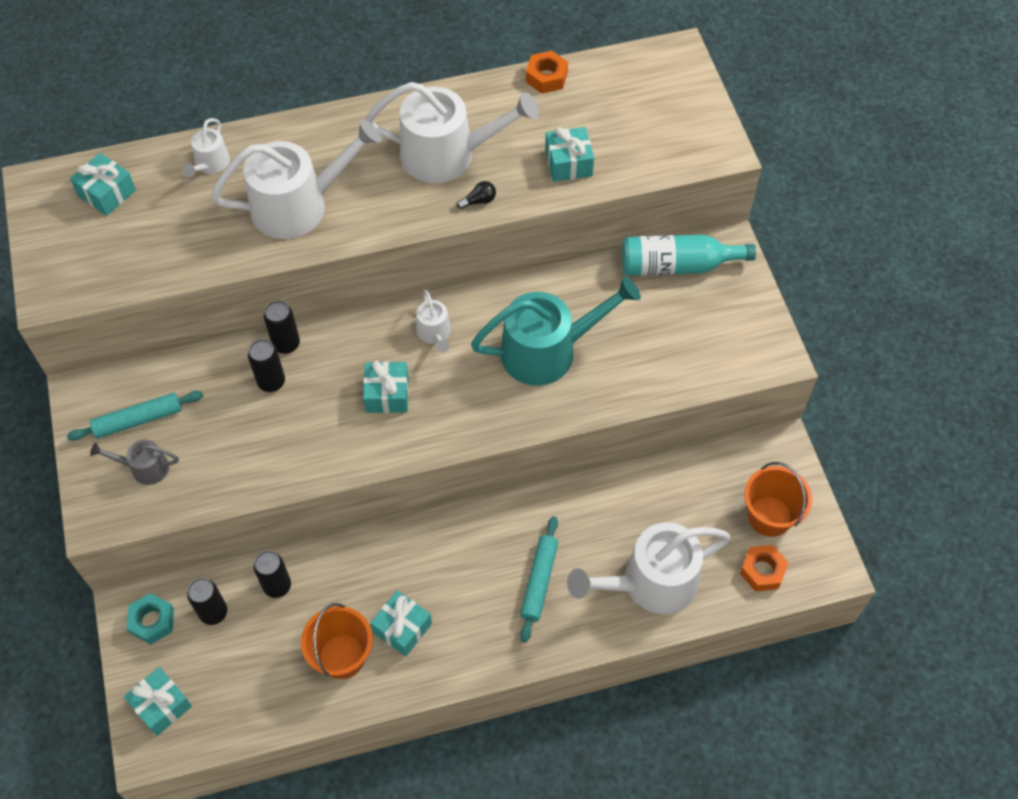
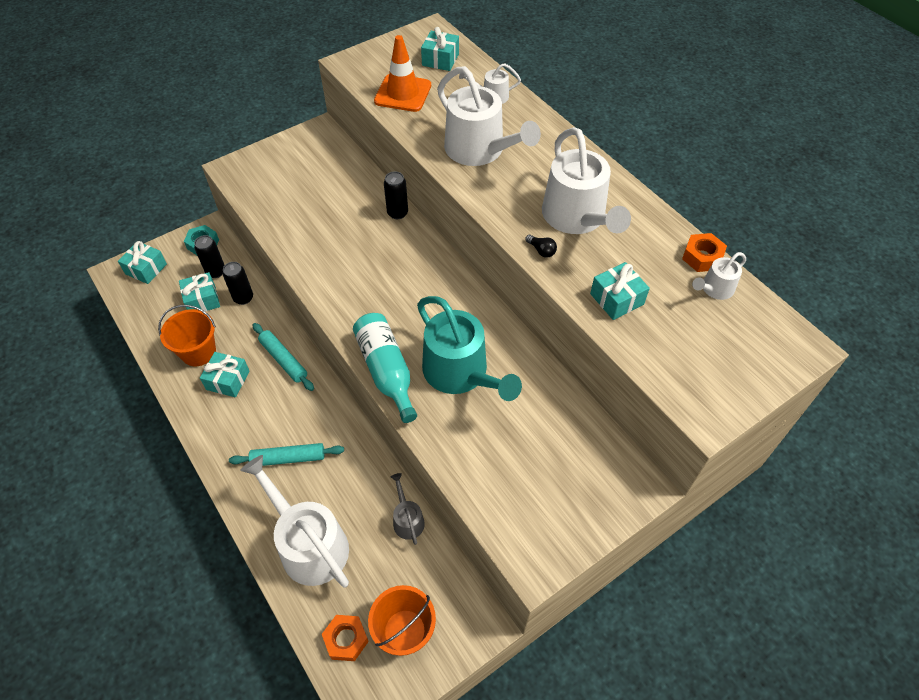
camera: 70 degrees right, 5 degrees down
turquoise rolling pin [67,391,203,441] -> turquoise rolling pin moved to [253,323,314,391]
grey watering can [90,440,179,485] -> grey watering can moved to [391,473,425,545]
black can [248,339,285,392] -> none
turquoise gift [363,361,409,413] -> turquoise gift moved to [179,272,220,312]
white watering can [416,290,451,353] -> white watering can moved to [692,252,746,300]
turquoise bottle [622,234,756,276] -> turquoise bottle moved to [353,313,417,423]
none -> orange traffic cone [374,35,431,112]

